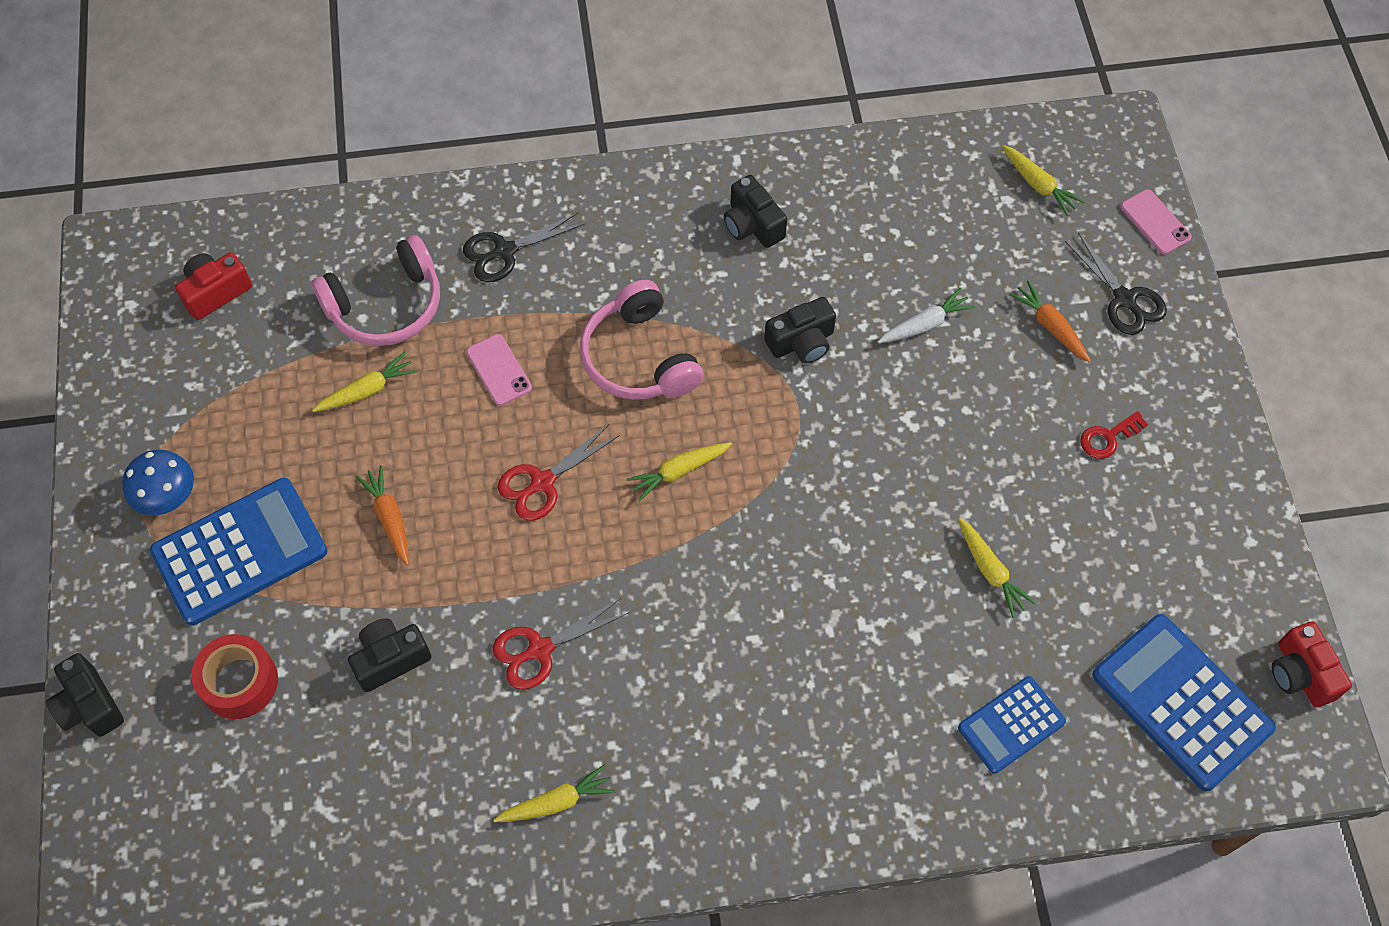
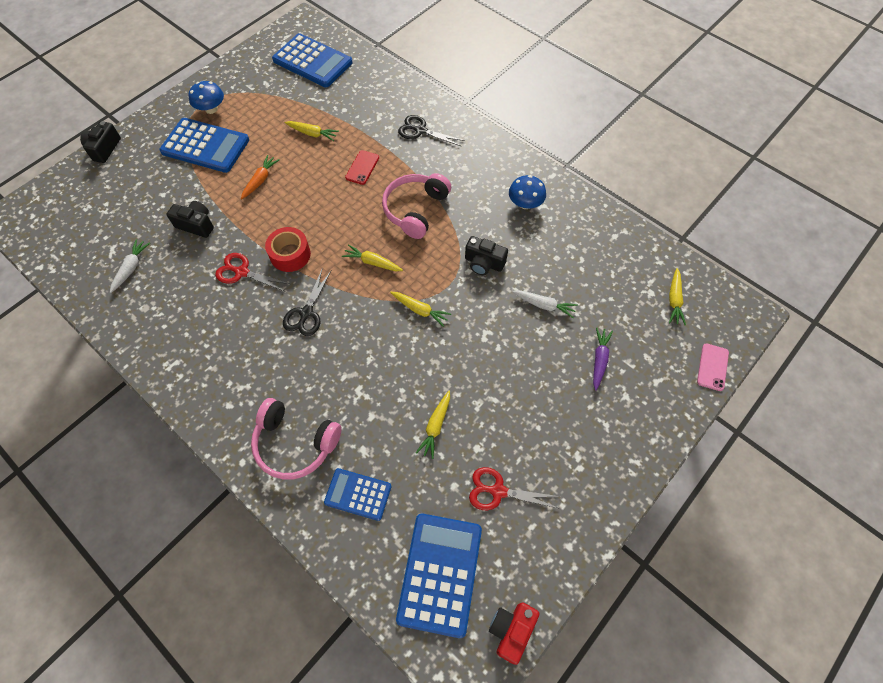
camera: 50 degrees right, 0 degrees up
red camera [175,252,252,320] -> blue calculator [272,33,353,87]
red tape [191,634,278,719] -> red tape moved to [265,227,311,272]
pink headphones [312,235,440,346] -> pink headphones moved to [251,398,342,480]
pink phone [466,334,532,406] -> red phone [345,150,379,185]
yellow carrot [493,764,615,822] -> yellow carrot moved to [390,292,451,327]
red scissors [497,424,620,521] -> red scissors moved to [469,467,560,510]
black camera [724,175,787,248] -> blue mushroom [509,175,546,209]
orange carrot [1009,281,1091,362] -> purple carrot [593,328,613,391]
black scissors [1065,233,1167,335] -> black scissors moved to [283,270,332,336]
red key [1080,411,1148,459] -> none
none -> white carrot [110,239,150,293]

